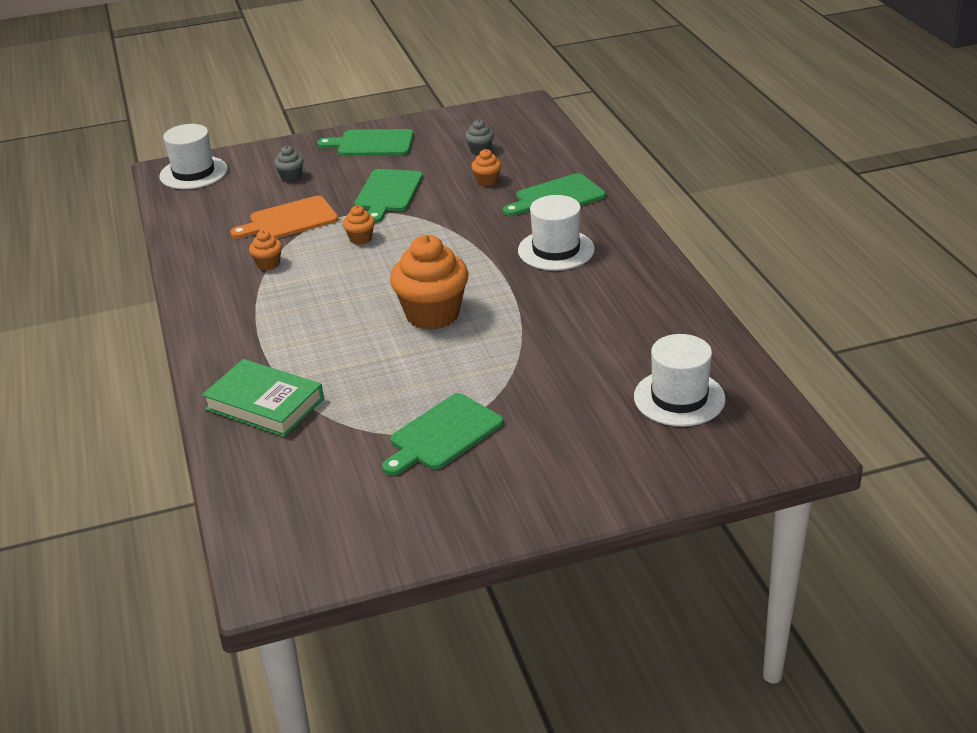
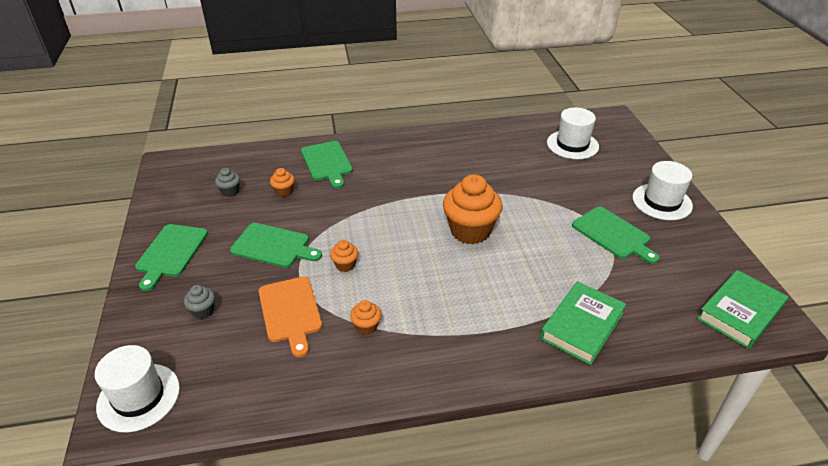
camera: 85 degrees left, 5 degrees up
white hat [518,195,595,271] -> white hat moved to [632,161,693,220]
none -> green book [697,270,788,349]

